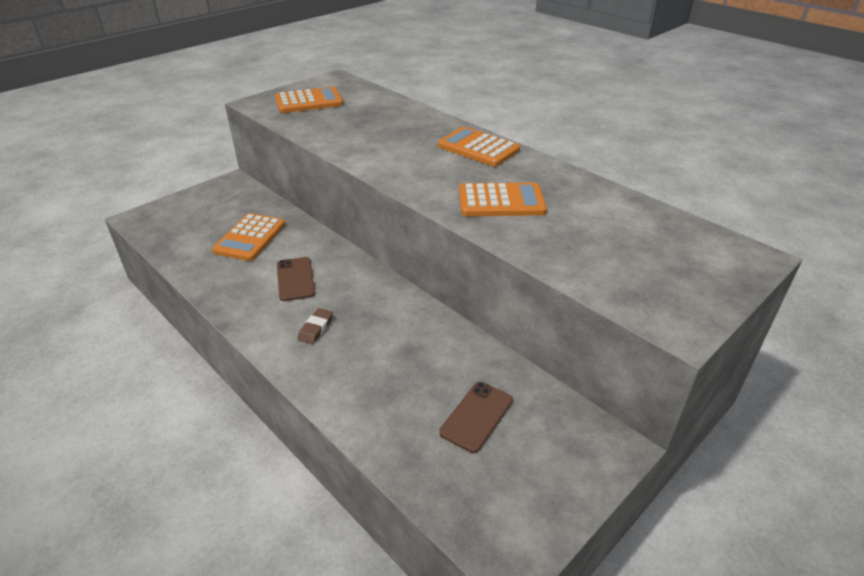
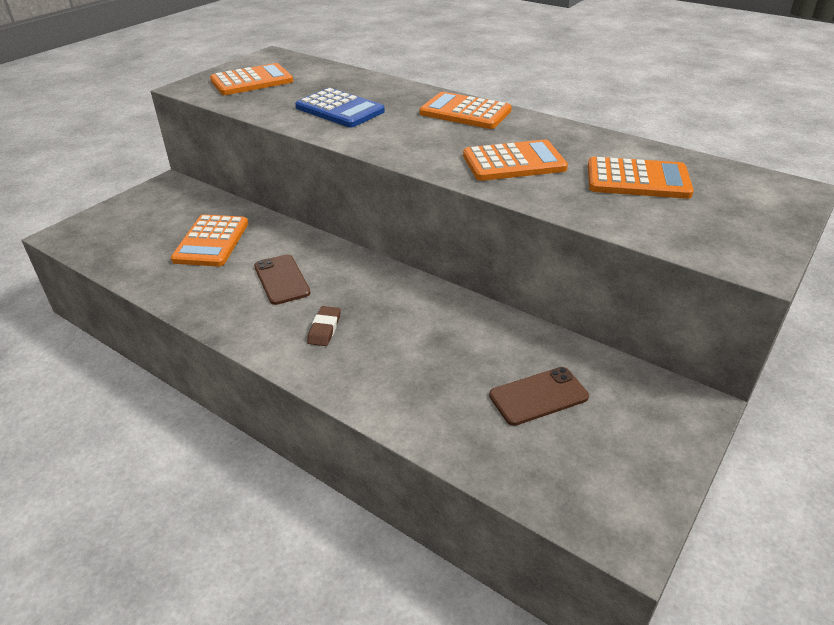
camera: 10 degrees left, 0 degrees up
brown phone [439,382,513,453] -> brown phone turned 45 degrees clockwise [489,367,589,426]
none -> blue calculator [295,88,385,128]
none -> orange calculator [588,157,694,199]

